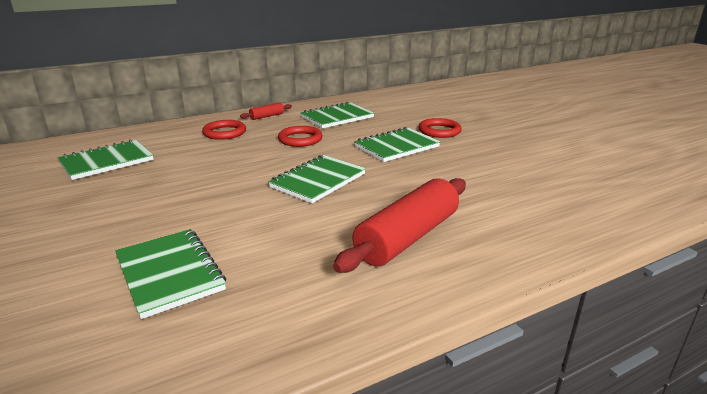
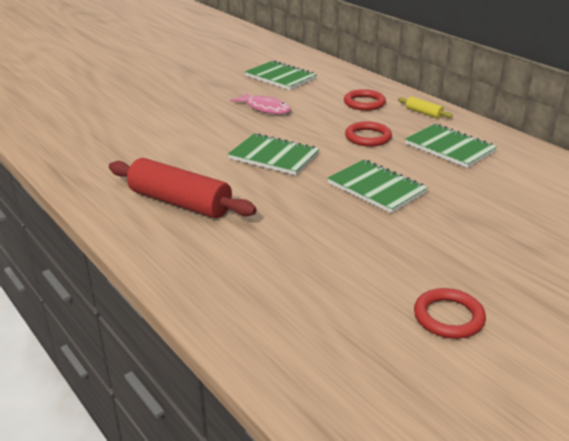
camera: 80 degrees right, 5 degrees up
green notebook [115,229,226,319] -> none
red rolling pin [240,102,292,120] -> yellow rolling pin [398,97,453,119]
red ring [419,118,462,138] -> red ring moved to [414,288,486,339]
none -> pink fish [231,92,291,114]

